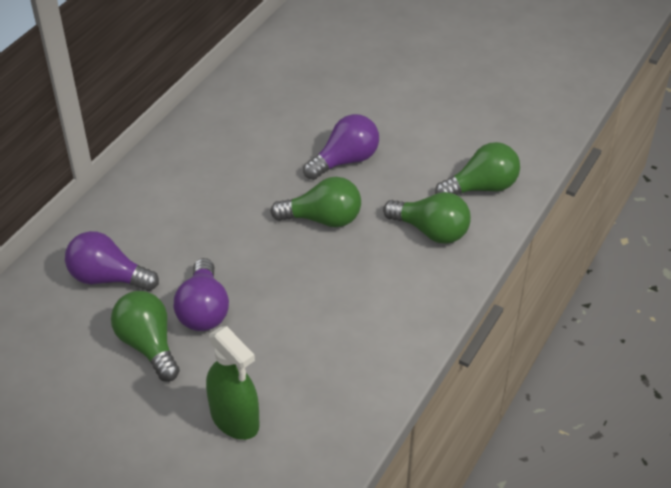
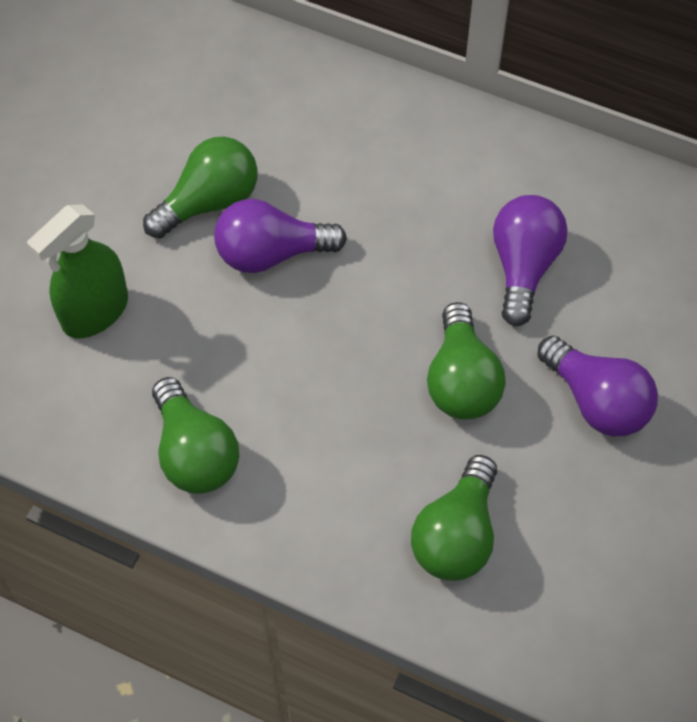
camera: 85 degrees right, 15 degrees up
purple light bulb [65,231,159,291] -> purple light bulb moved to [493,195,567,327]
green light bulb [435,142,520,195] -> green light bulb moved to [152,377,239,494]

